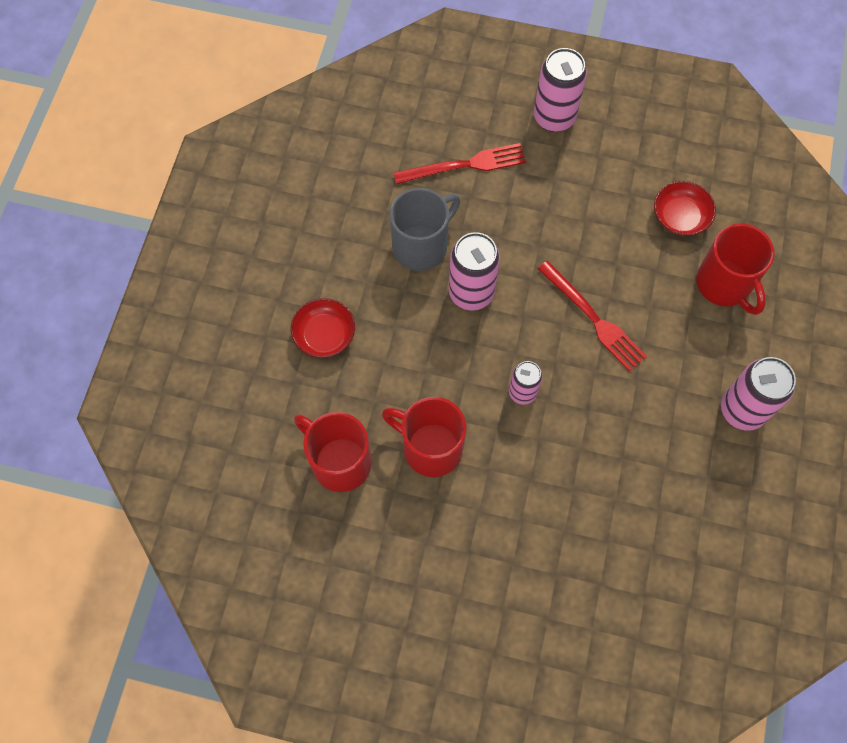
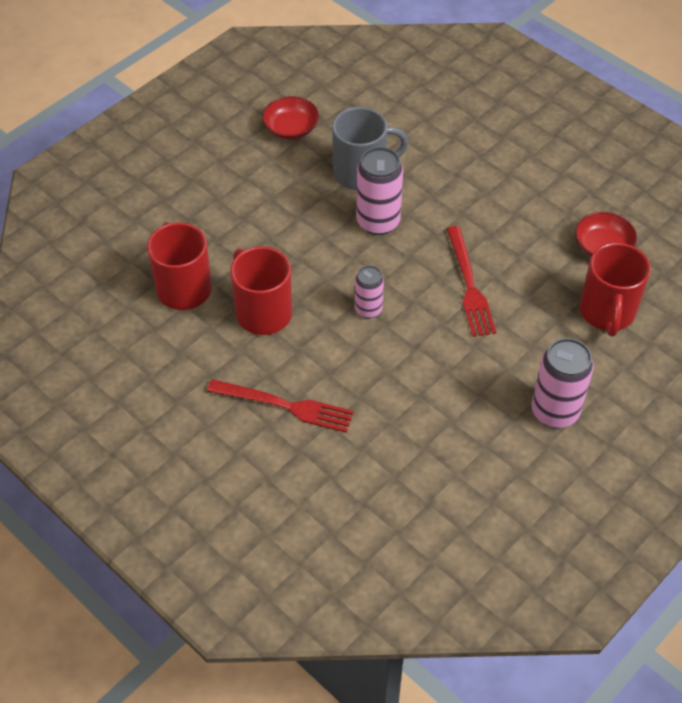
camera: 30 degrees right, 15 degrees down
red bowl [291,298,355,358] -> red bowl moved to [262,96,319,139]
red fork [393,143,526,184] -> red fork moved to [207,379,354,433]
pink can [534,48,587,132] -> none

